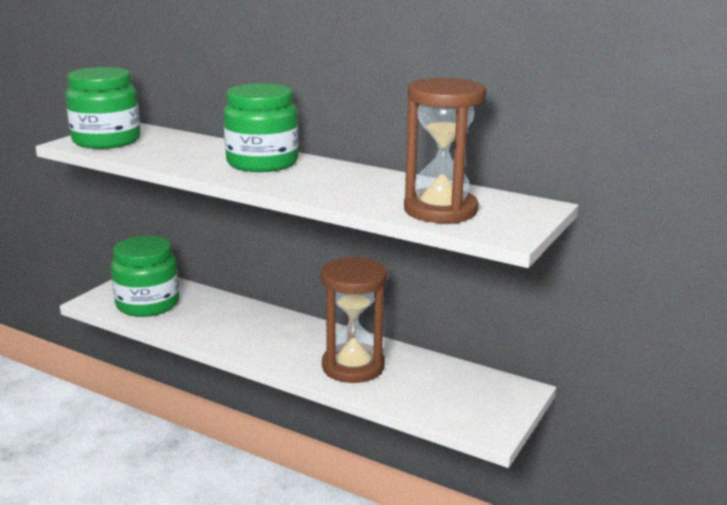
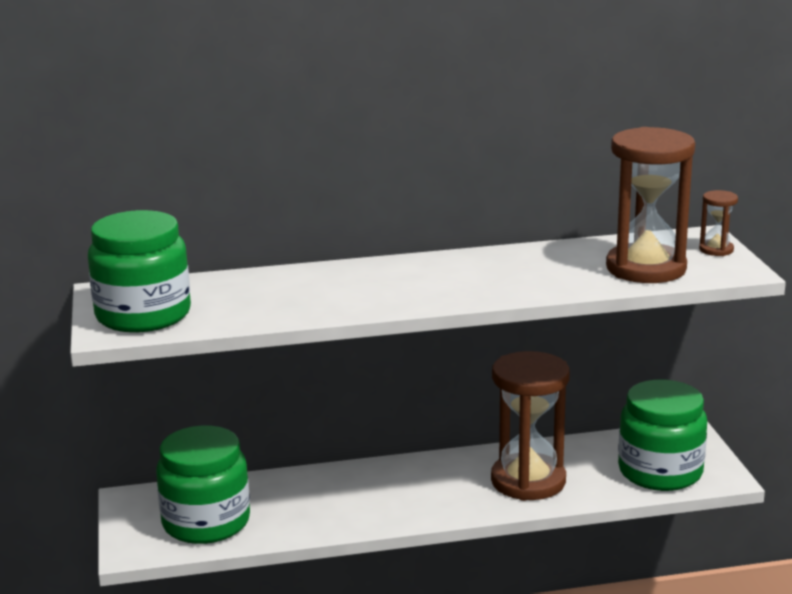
camera: 40 degrees left, 0 degrees up
green jar [223,83,299,172] -> green jar moved to [618,380,707,491]
none -> brown hourglass [699,190,738,256]

